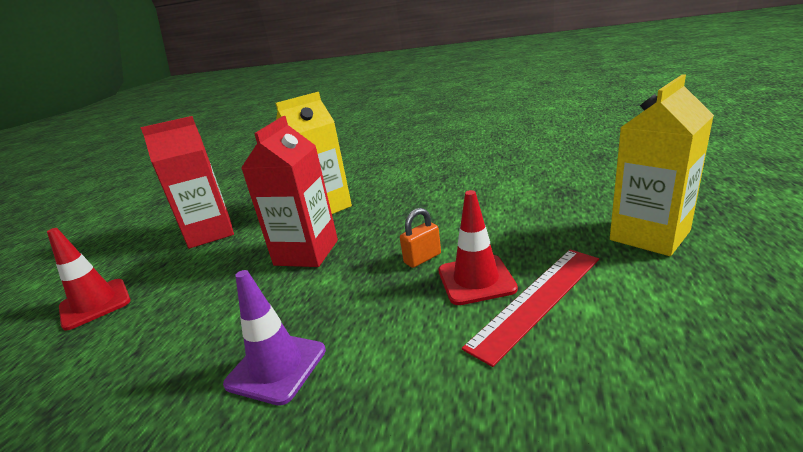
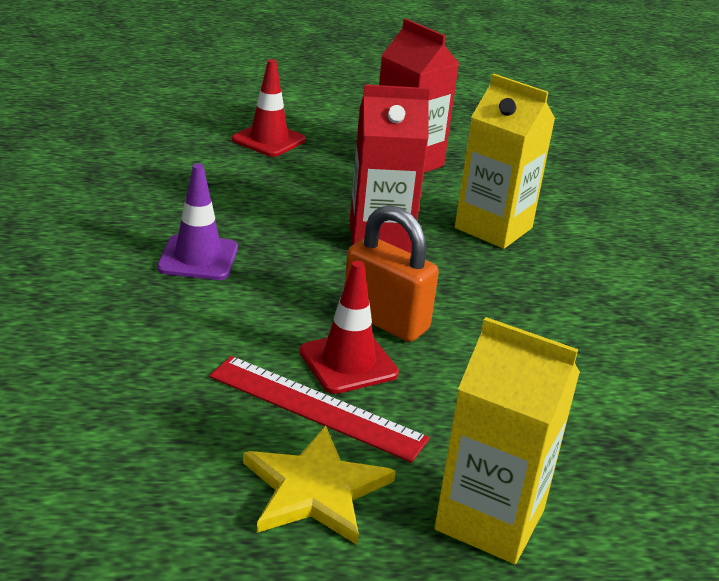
camera: 65 degrees right, 5 degrees up
orange padlock [400,208,441,268] -> orange padlock [344,205,439,342], size x1.83
none -> yellow star [243,425,396,545]

